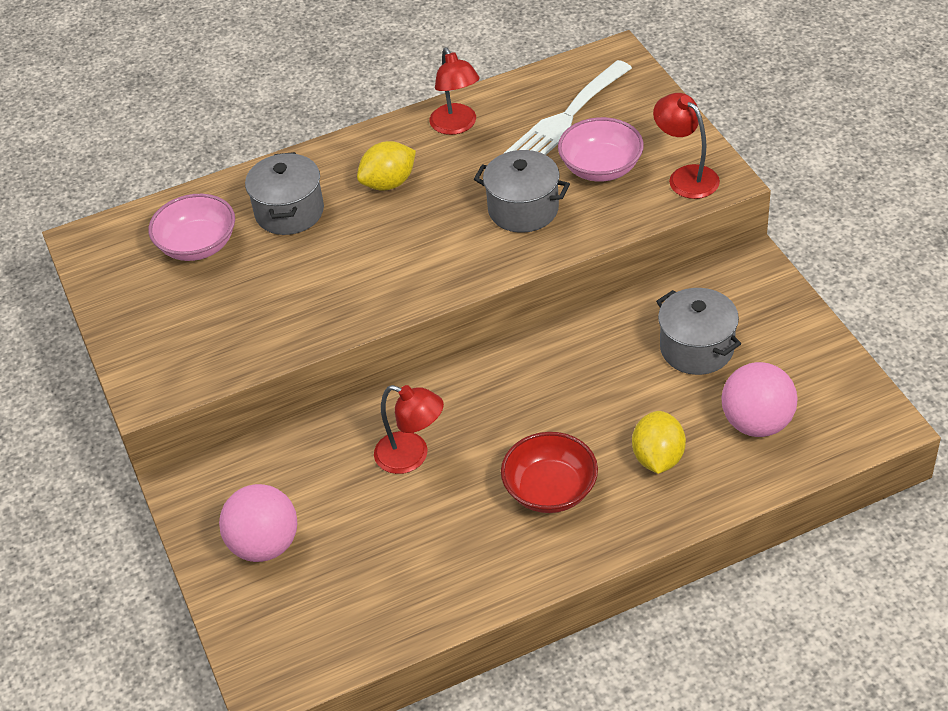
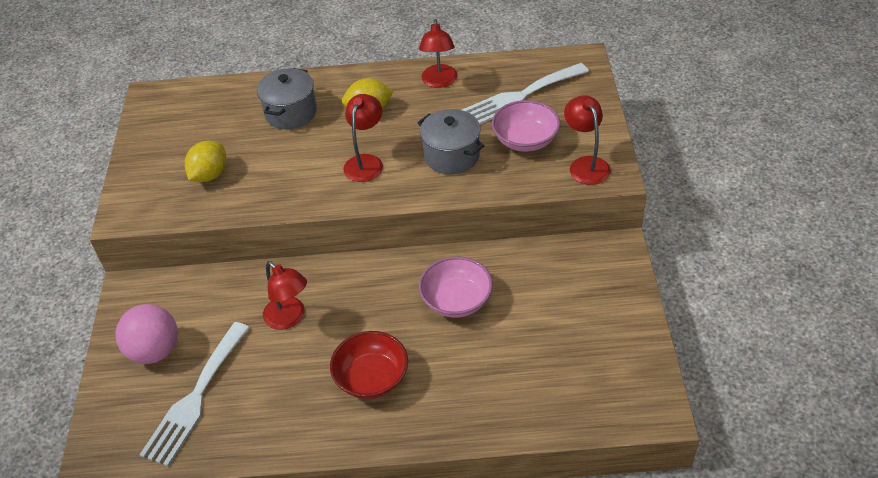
camera: 20 degrees right, 0 degrees up
pink bowl [148,194,235,261] -> pink bowl moved to [419,256,493,318]
yellow lemon [632,411,686,474] -> yellow lemon moved to [185,141,226,182]
grey pot [656,288,741,375] -> none
pink ball [722,362,797,437] -> none
none -> white fork [140,322,250,466]
none -> red lamp [343,94,383,182]

